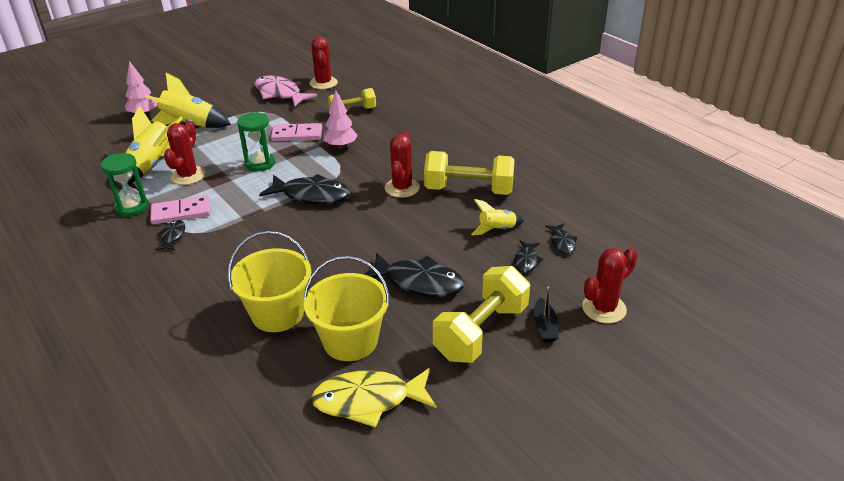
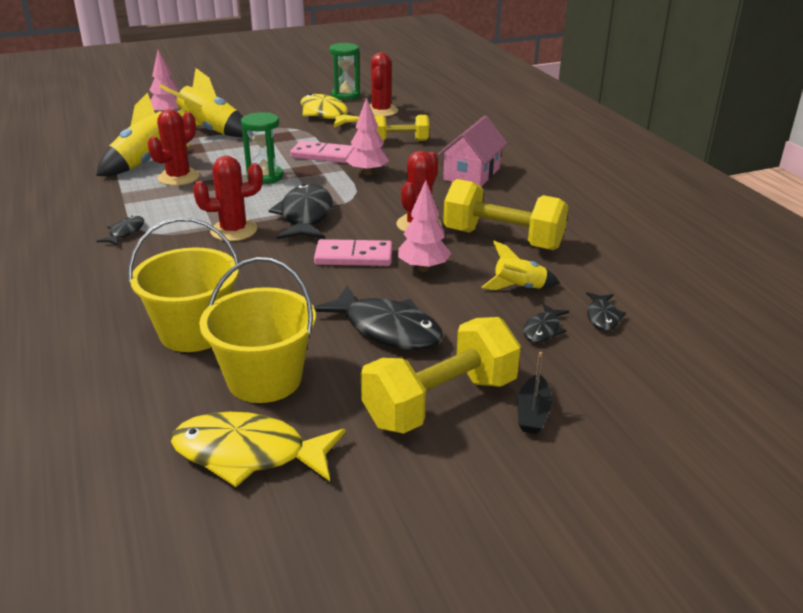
camera: 15 degrees right, 5 degrees down
green hourglass [101,153,149,216] -> green hourglass moved to [329,43,360,100]
pink domino [150,196,210,224] -> pink domino moved to [314,239,393,266]
pink fish [255,75,317,106] -> yellow fish [300,94,359,128]
black fish [259,174,350,204] -> black fish turned 120 degrees counterclockwise [269,184,333,239]
red cactus [582,248,638,323] -> red cactus moved to [193,156,263,241]
none -> pink tree [398,180,452,272]
none -> pink house [438,116,508,186]

